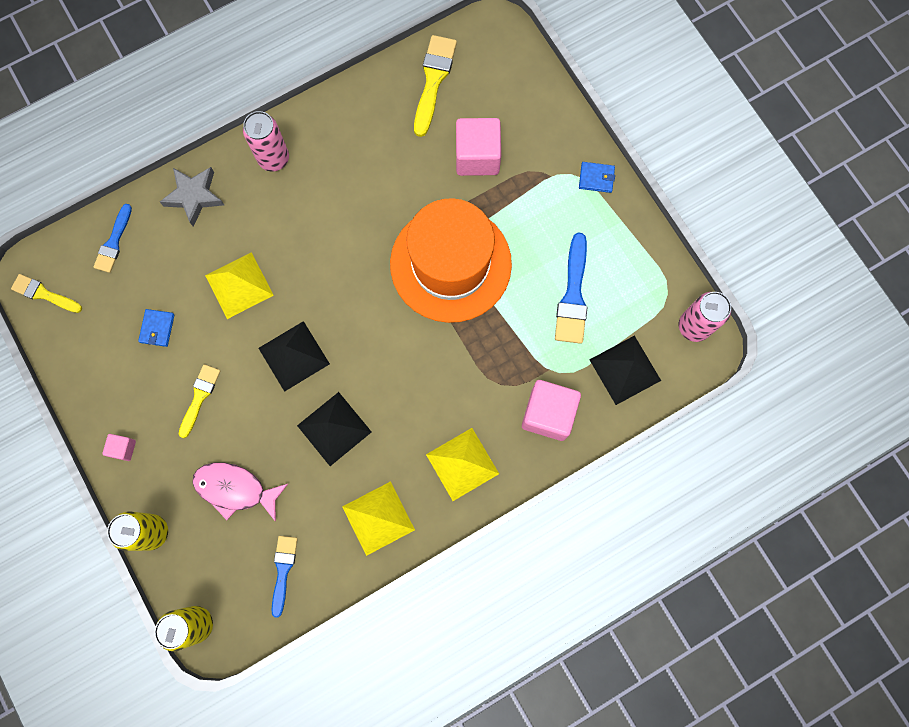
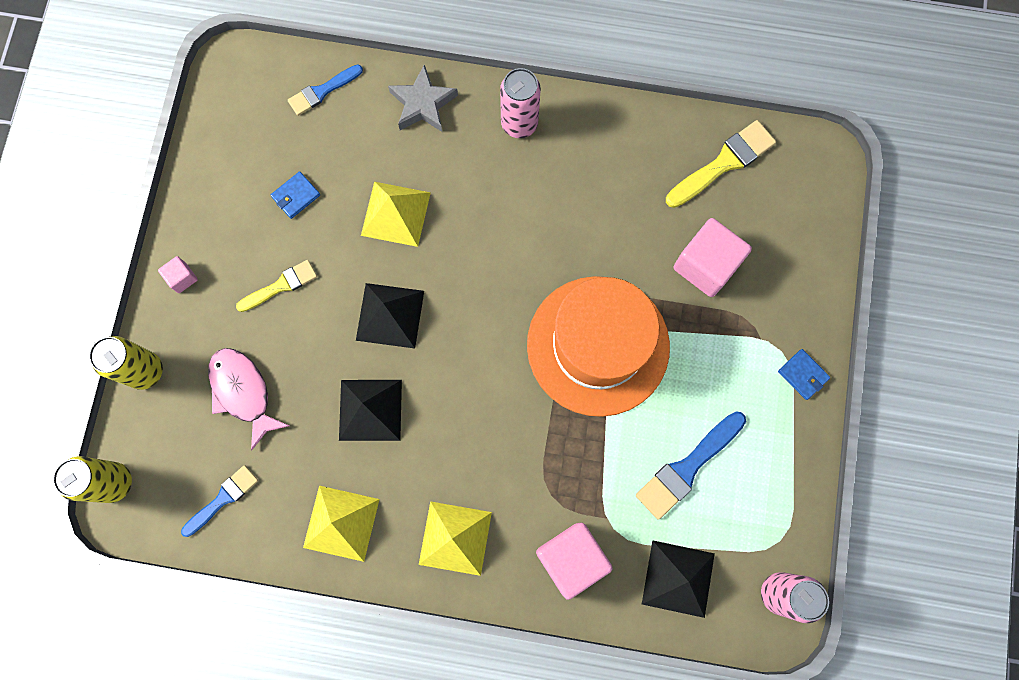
camera: 40 degrees right, 0 degrees up
yellow brush [11,274,82,313] -> none

